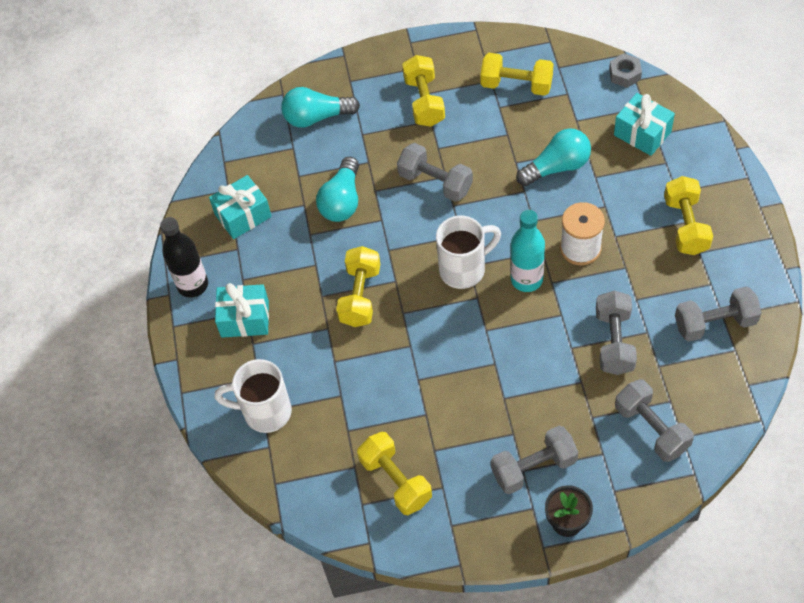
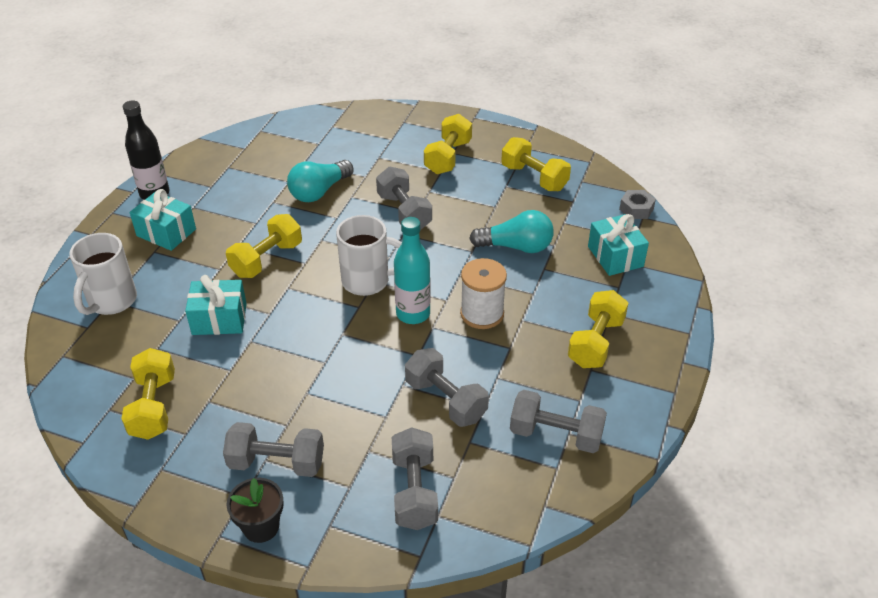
camera: 25 degrees right, 15 degrees down
turquoise gift [209,175,272,239] -> turquoise gift moved to [185,275,247,335]
white mug [215,359,292,433] -> white mug turned 105 degrees counterclockwise [70,233,137,315]
turquoise light bulb [281,87,360,128] -> none
grey dumbbell [596,291,637,375] -> grey dumbbell turned 75 degrees counterclockwise [405,348,489,427]

